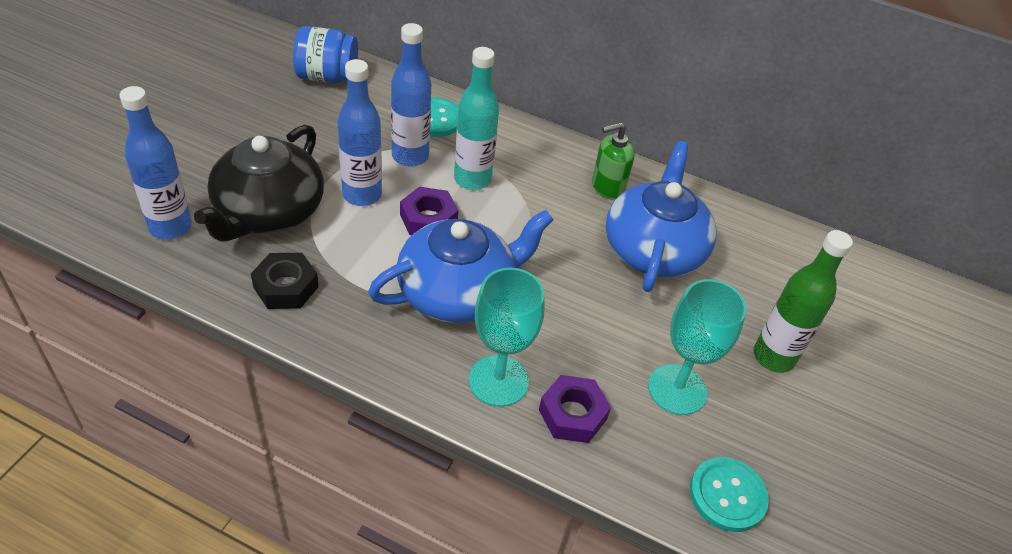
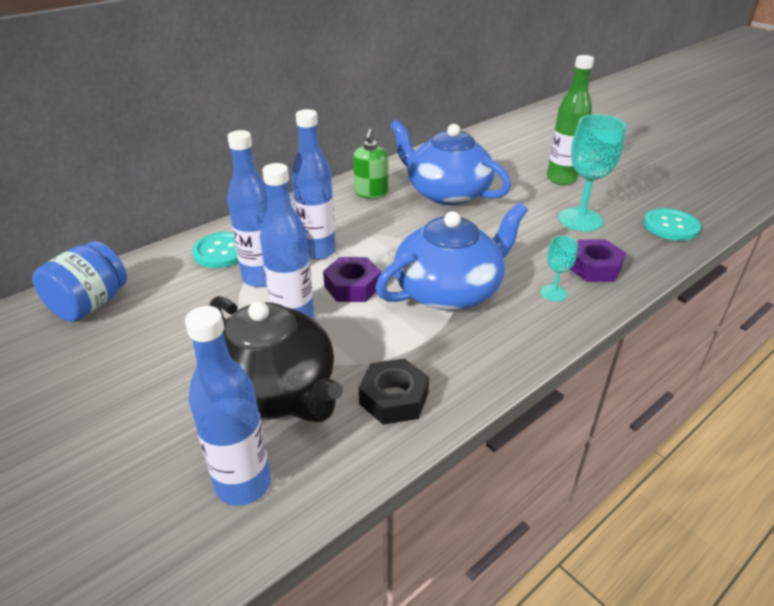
camera: 60 degrees left, 10 degrees down
blue teapot [368,210,553,323] -> blue teapot turned 60 degrees clockwise [376,203,528,311]
turquoise bottle [454,47,499,190] -> blue bottle [292,109,336,260]
turquoise goblet [469,268,544,407] -> turquoise goblet [541,236,578,301], size x0.51

